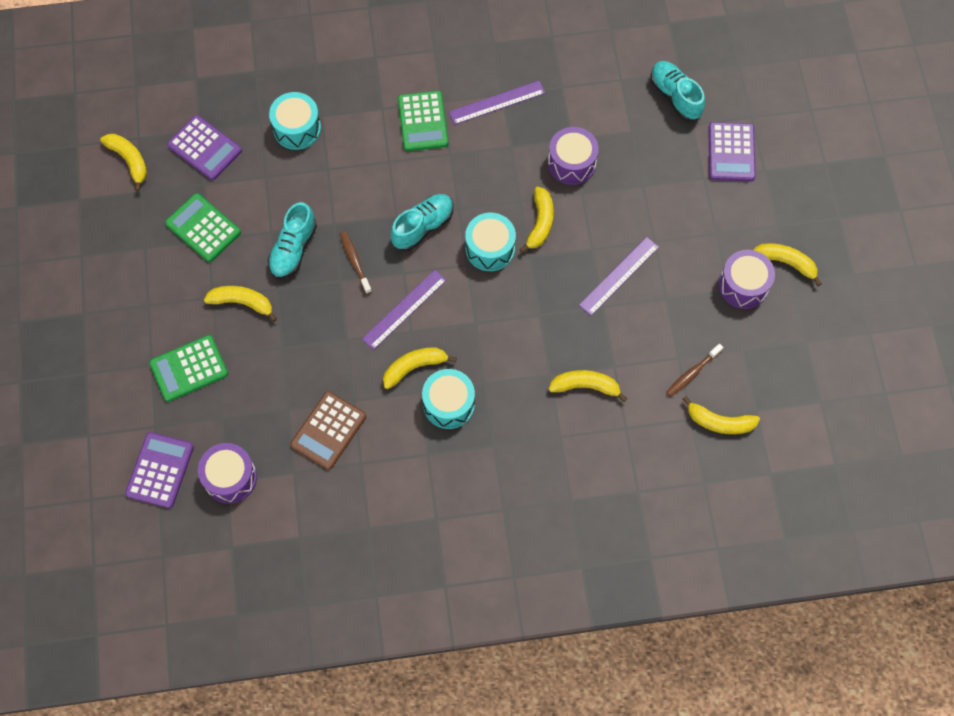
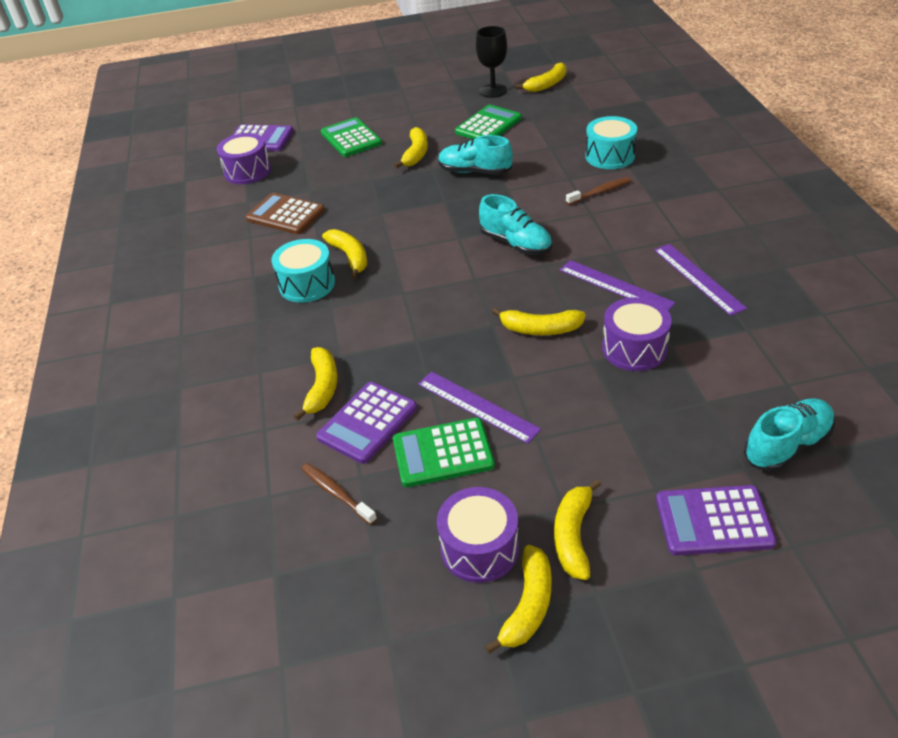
camera: 90 degrees right, 25 degrees down
purple calculator [167,115,242,180] -> purple calculator moved to [316,382,417,464]
brown toothbrush [340,231,372,294] -> brown toothbrush moved to [566,177,631,205]
purple ruler [362,270,447,350] -> purple ruler moved to [560,260,676,311]
green calculator [398,91,449,151] -> green calculator moved to [393,418,495,487]
turquoise drum [465,213,516,271] -> none
yellow banana [682,396,760,434] -> yellow banana moved to [554,479,601,580]
none -> black goblet [476,26,507,98]

